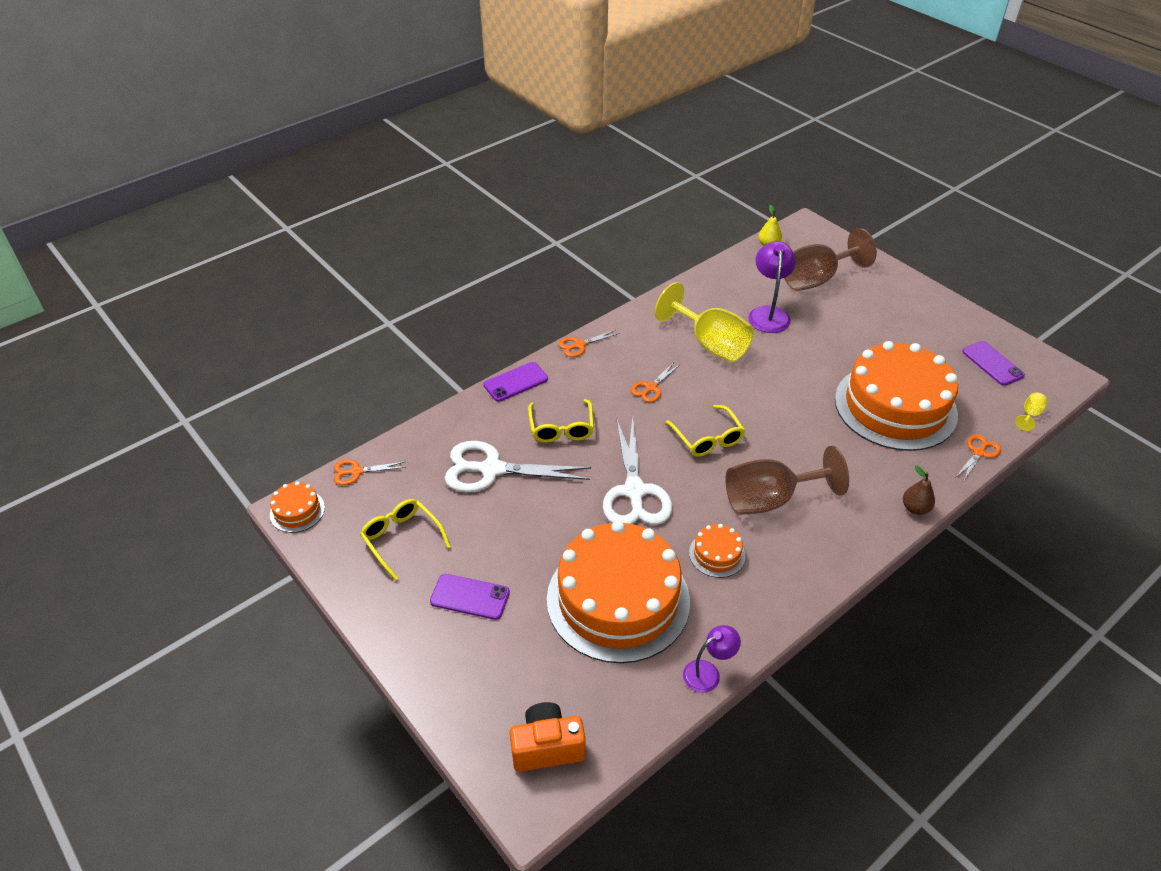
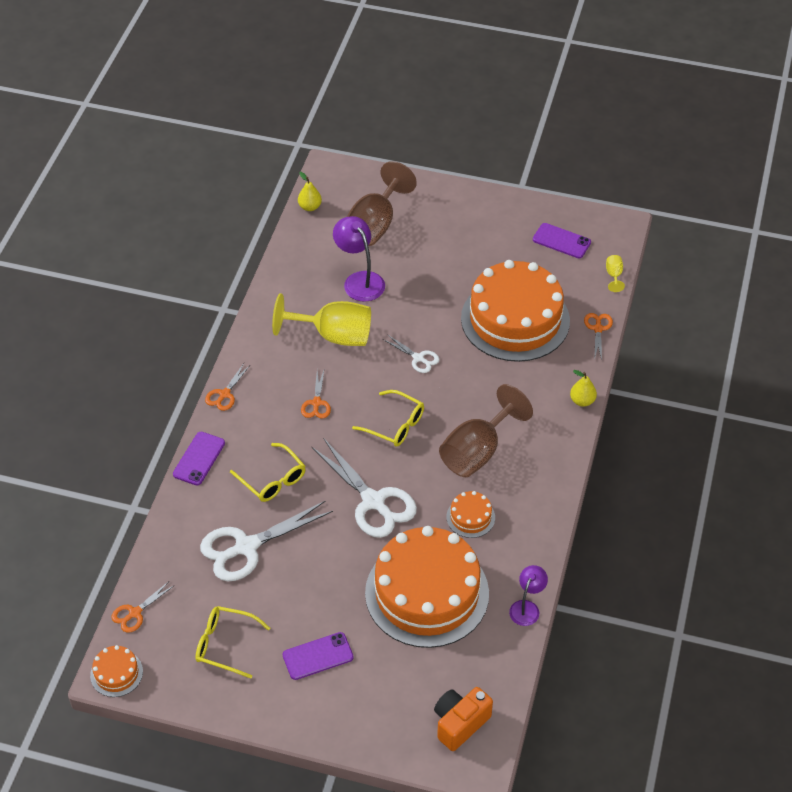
camera: 35 degrees left, 5 degrees up
brown pear [903,466,935,515] -> yellow pear [570,370,597,407]
none -> white scissors [384,334,439,373]

